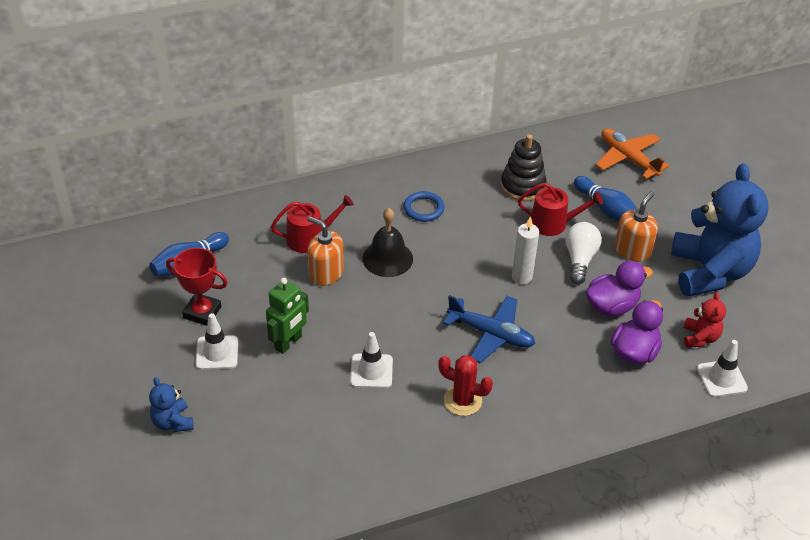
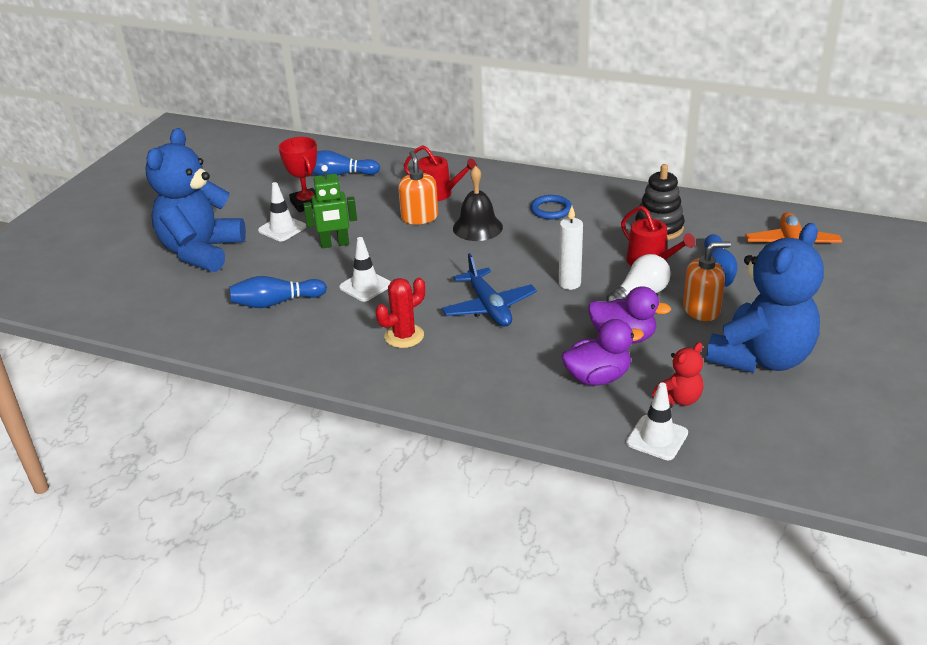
camera: 45 degrees right, 10 degrees down
blue teddy bear [149,377,194,432] -> blue teddy bear [145,128,246,272], size x2.28
red cactus [438,355,493,416] -> red cactus turned 75 degrees clockwise [376,278,425,348]
none -> blue bowling pin [230,276,327,308]

